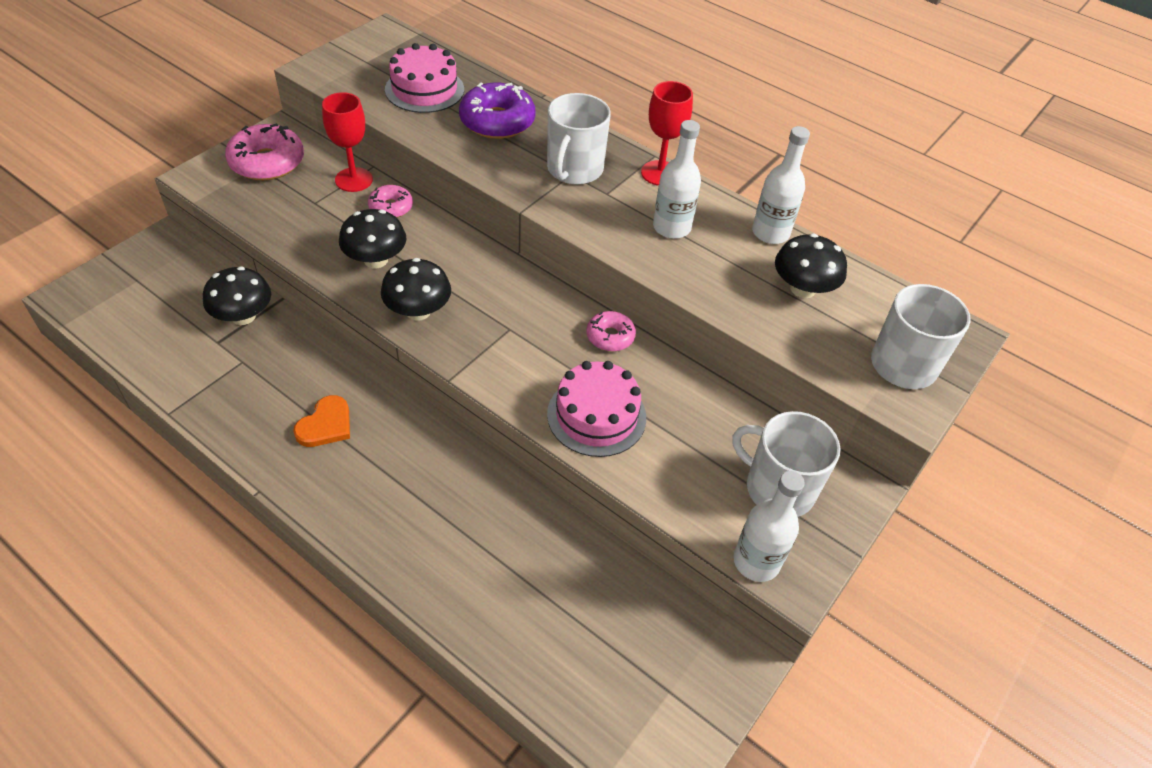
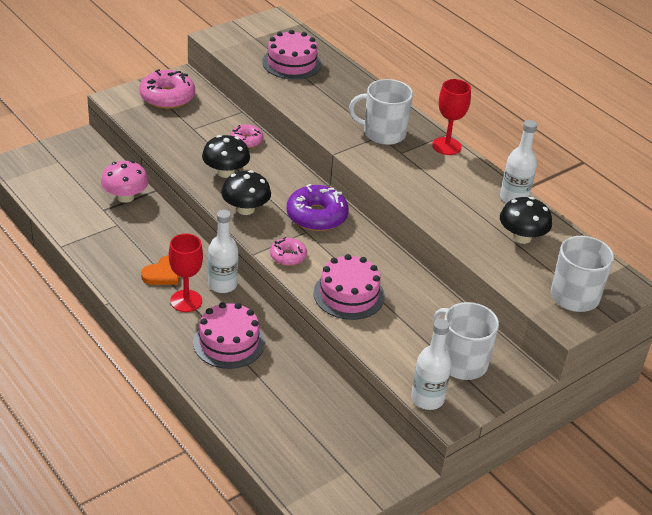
camera: 15 degrees right, 10 degrees down
black mushroom [203,266,271,325] -> pink mushroom [101,161,149,203]
red goblet [322,92,373,192] -> red goblet moved to [169,234,203,312]
purple donut [459,83,536,139] -> purple donut moved to [287,184,349,231]
white mug [547,93,611,185] -> white mug turned 60 degrees clockwise [349,79,413,145]
pink donut [586,311,636,351] -> pink donut moved to [270,237,307,266]
white bottle [653,120,701,239] -> white bottle moved to [208,210,238,293]
none -> pink cake [193,302,265,369]

